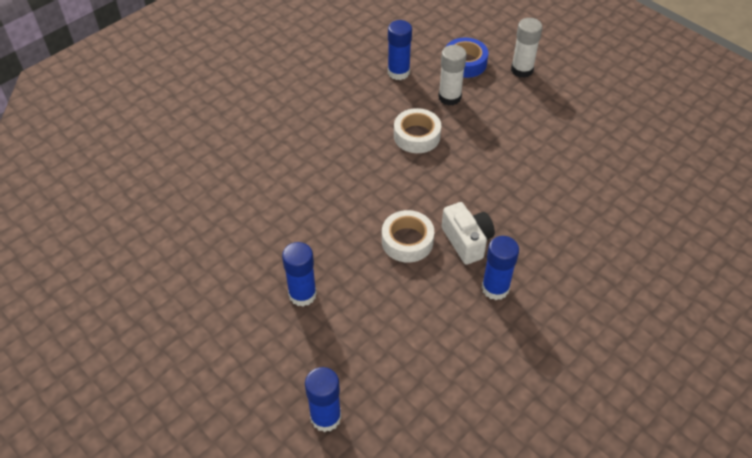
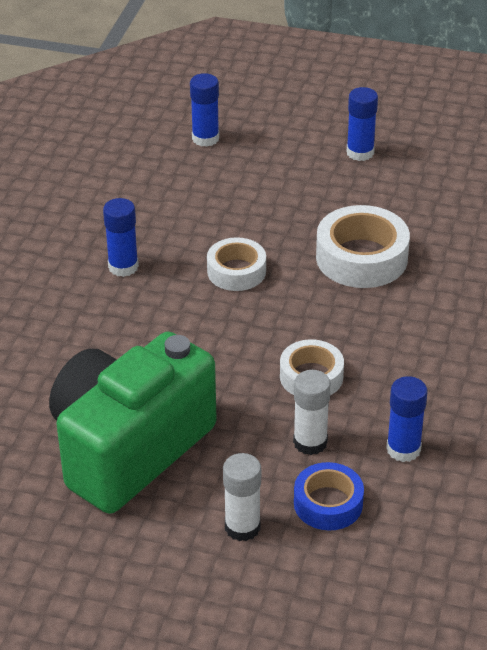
camera: 150 degrees right, 10 degrees down
blue glue stick [282,242,317,307] -> blue glue stick moved to [347,87,378,161]
white camera [442,202,495,265] -> none
none -> green camera [49,332,217,514]
none -> white tape [316,205,410,288]

